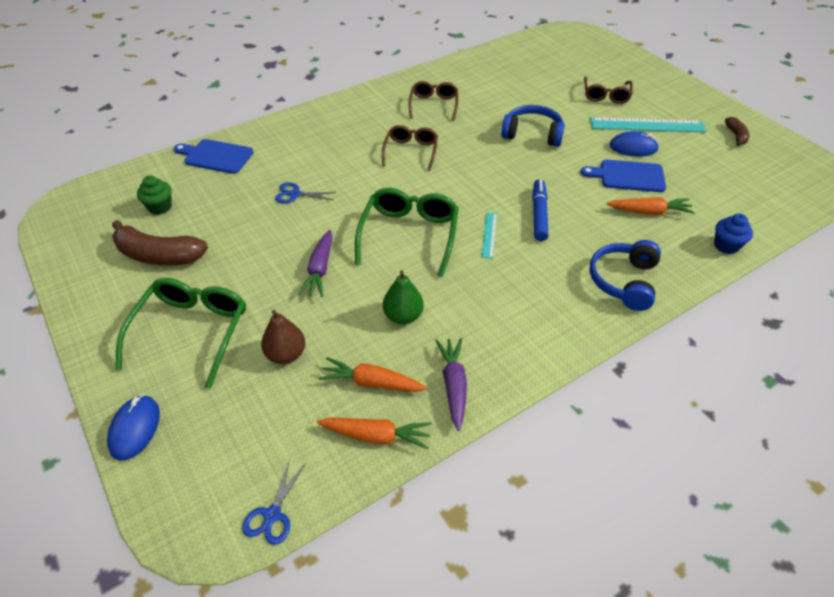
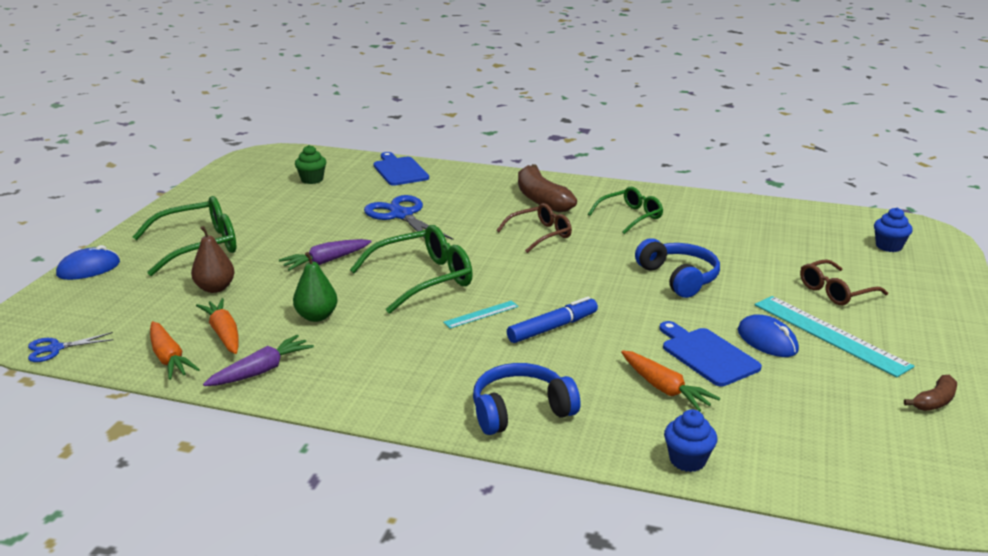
camera: 50 degrees right, 20 degrees down
brown banana [112,220,208,265] -> brown banana moved to [518,164,577,213]
blue scissors [275,182,336,203] -> blue scissors [364,195,453,240], size x1.83
brown glasses [408,81,458,121] -> green glasses [588,187,663,234]
none -> blue cupcake [874,208,913,252]

